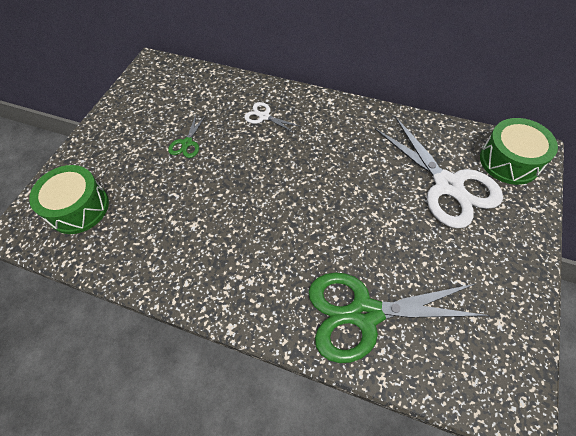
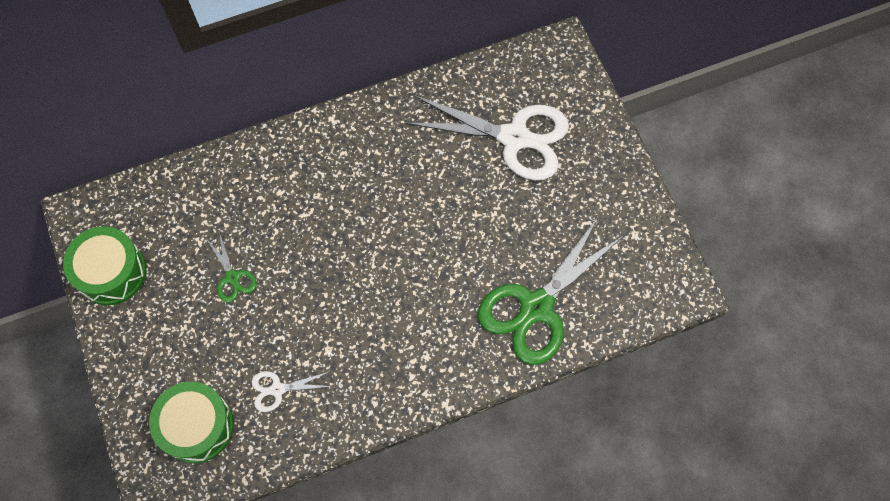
camera: 45 degrees left, 10 degrees up
white scissors [244,102,301,133] -> white scissors moved to [252,371,333,412]
green drum [480,118,558,185] -> green drum moved to [63,226,146,305]

